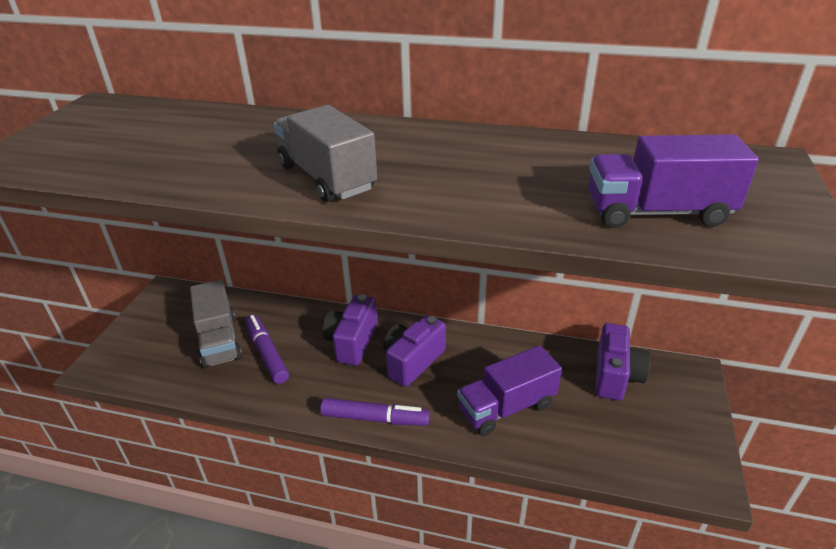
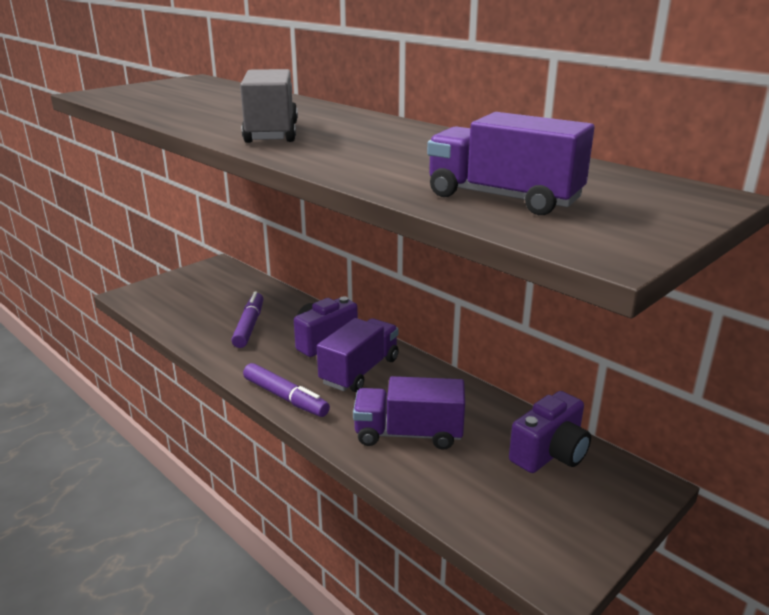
camera: 30 degrees right, 10 degrees down
grey truck [190,280,242,369] -> none
purple camera [383,315,446,387] -> purple truck [317,318,399,392]

